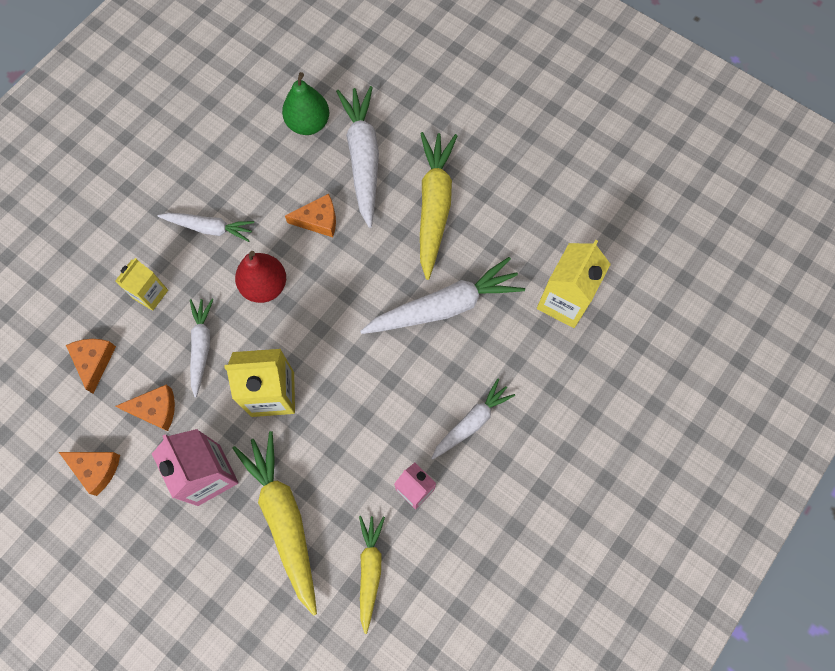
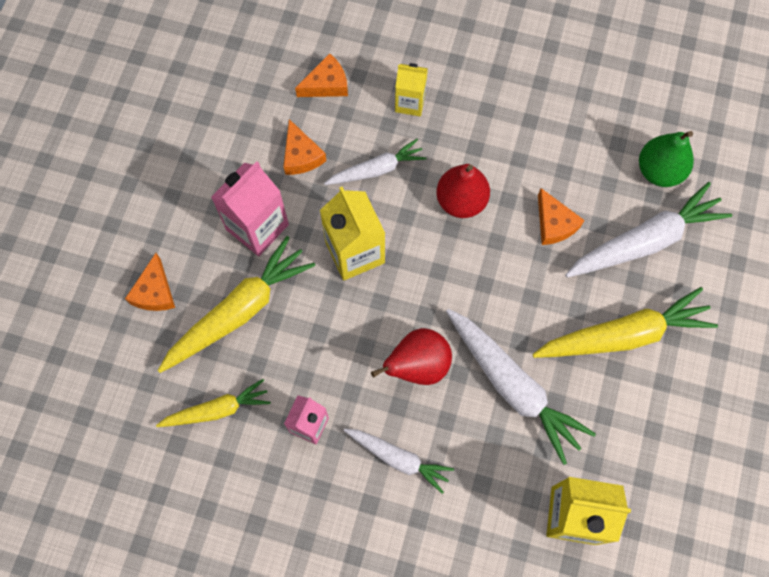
camera: 70 degrees right, 0 degrees up
orange cheese [59,452,120,496] -> orange cheese moved to [125,253,175,311]
white carrot [158,213,254,242] -> none
none -> red pear [371,328,452,385]

